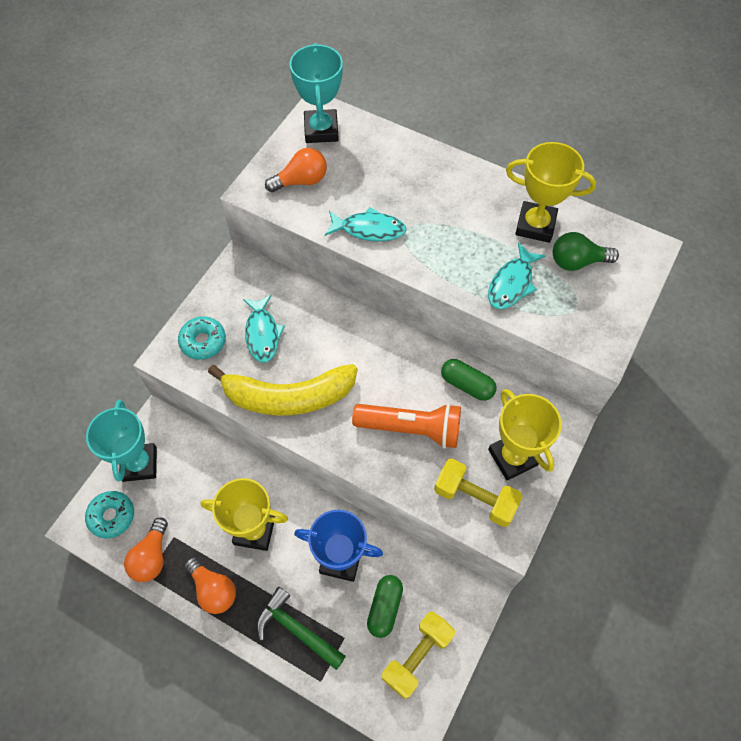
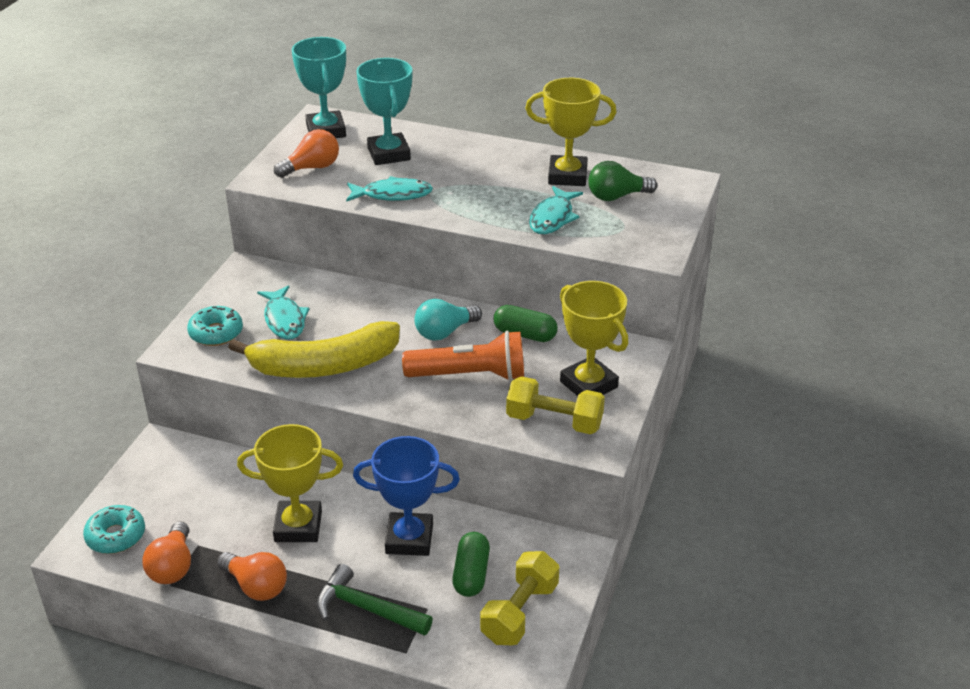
camera: 10 degrees left, 25 degrees down
turquoise trophy [86,400,157,482] -> turquoise trophy moved to [356,58,412,165]
none -> turquoise light bulb [414,299,482,341]

